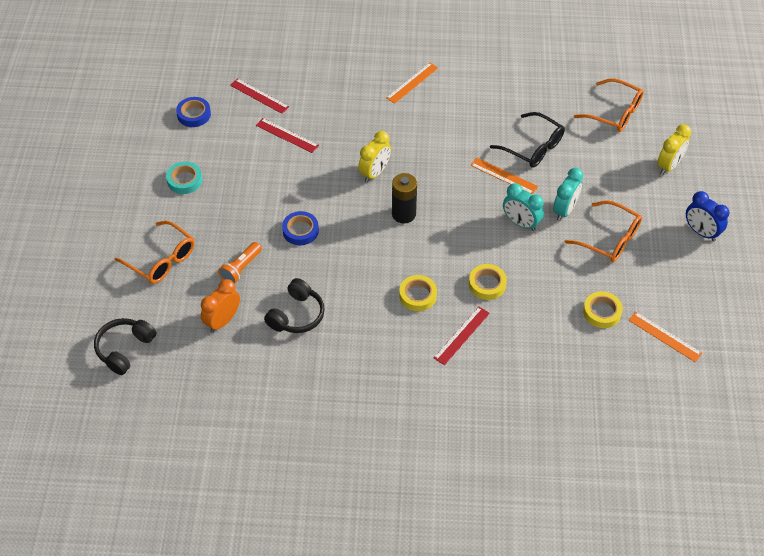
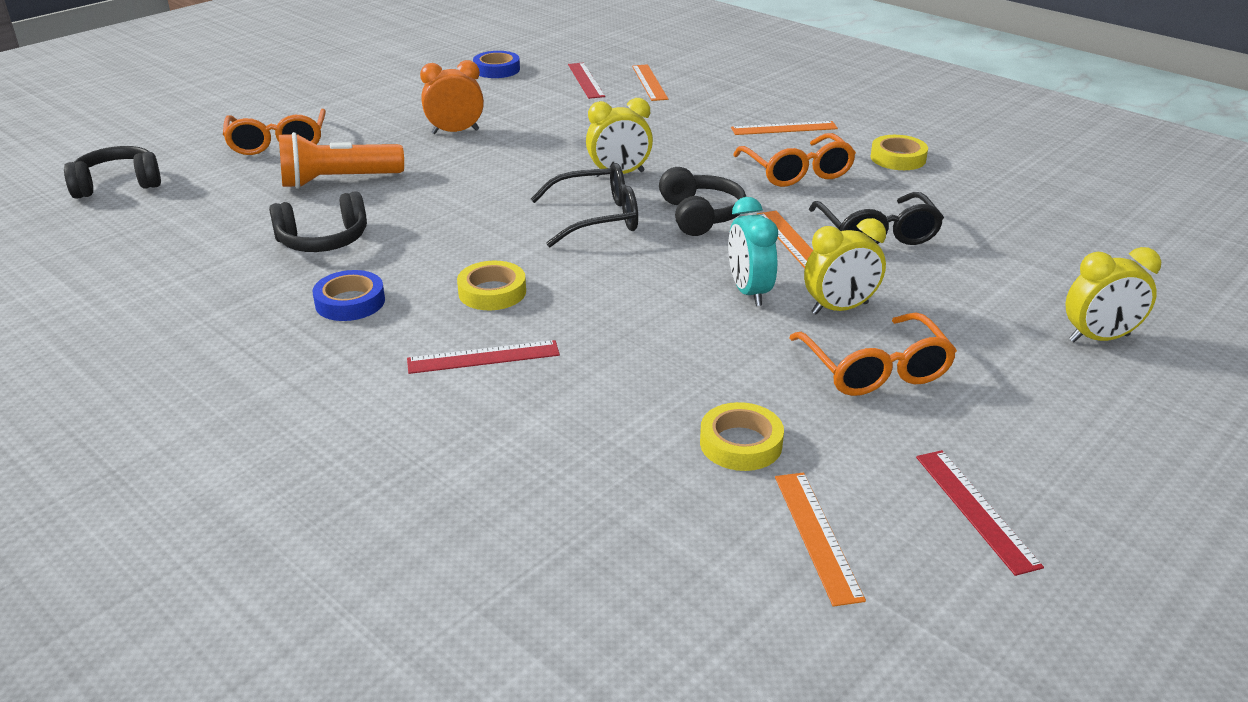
camera: 40 degrees right, 20 degrees down
turquoise tape [166,162,202,194] -> none
orange clock [201,279,240,332] -> orange clock moved to [420,60,484,134]
orange flashlight [218,242,262,284] -> orange flashlight [279,132,404,189], size x1.54
red ruler [256,118,319,153] -> red ruler moved to [916,450,1044,576]
blue tape [282,211,319,245] -> blue tape moved to [312,270,385,321]
black battery [392,173,417,223] -> black glasses [531,163,638,247]
yellow tape [469,264,507,300] -> yellow tape moved to [870,135,928,170]
turquoise clock [553,168,583,221] -> yellow clock [804,218,886,315]
orange glasses [574,78,644,132] -> orange glasses moved to [733,133,856,187]
blue clock [686,191,730,241] -> none
none -> orange ruler [632,64,668,101]
none -> black headphones [659,167,746,236]

